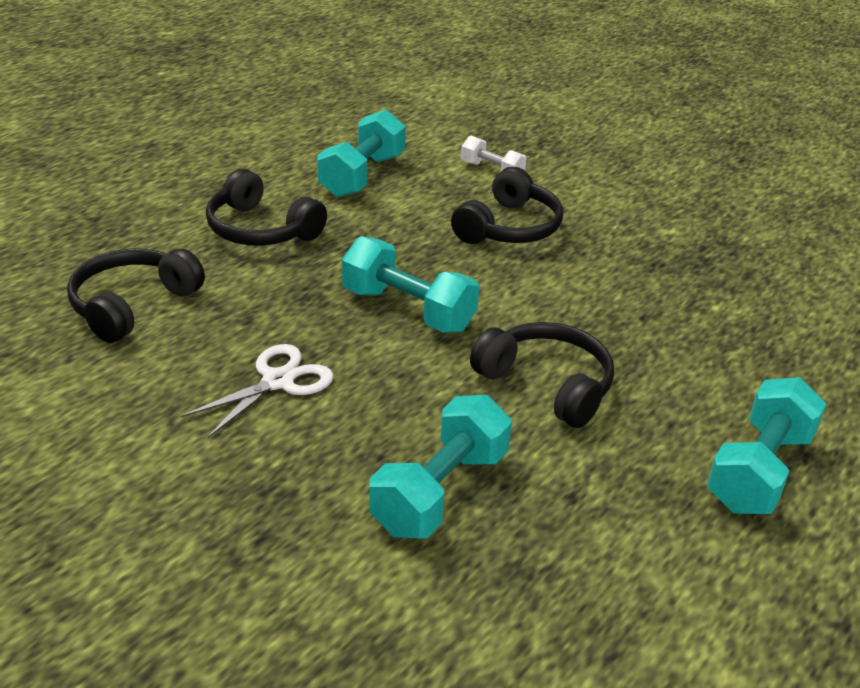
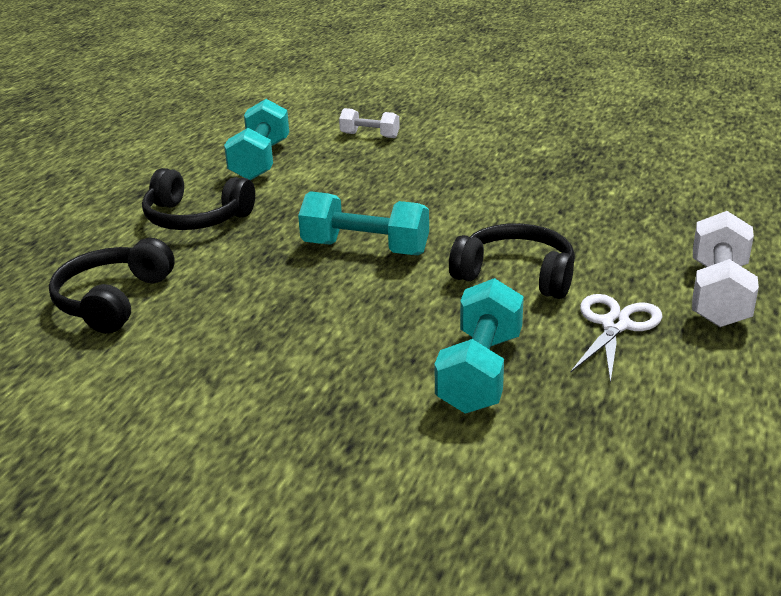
camera: 15 degrees left, 5 degrees down
white scissors [181,344,334,439] -> white scissors moved to [570,294,662,383]
black headphones [451,167,563,244] -> none
turquoise dumbbell [707,377,827,514] -> white dumbbell [692,211,759,327]

